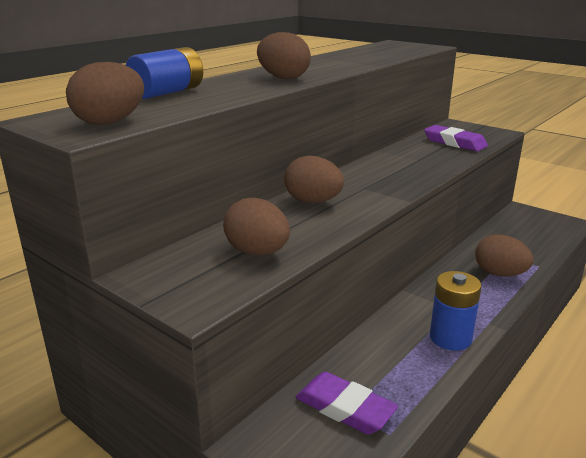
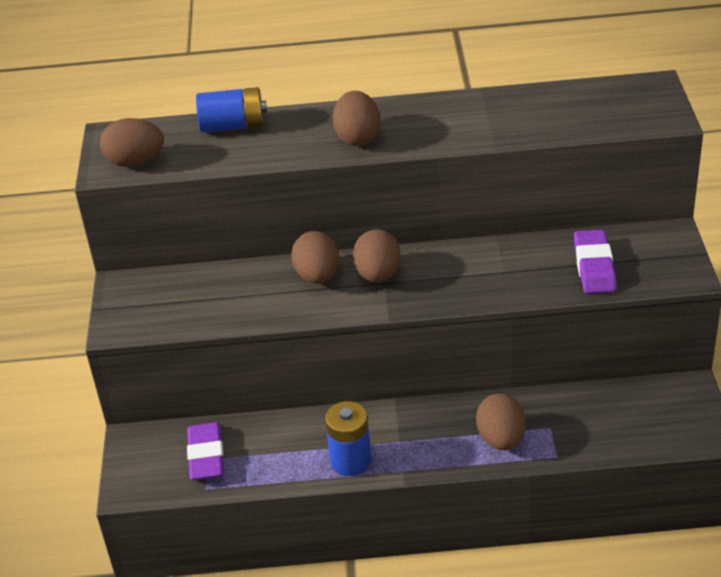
camera: 50 degrees right, 15 degrees up
brown egg [223,198,290,255] -> brown egg moved to [353,229,400,283]

